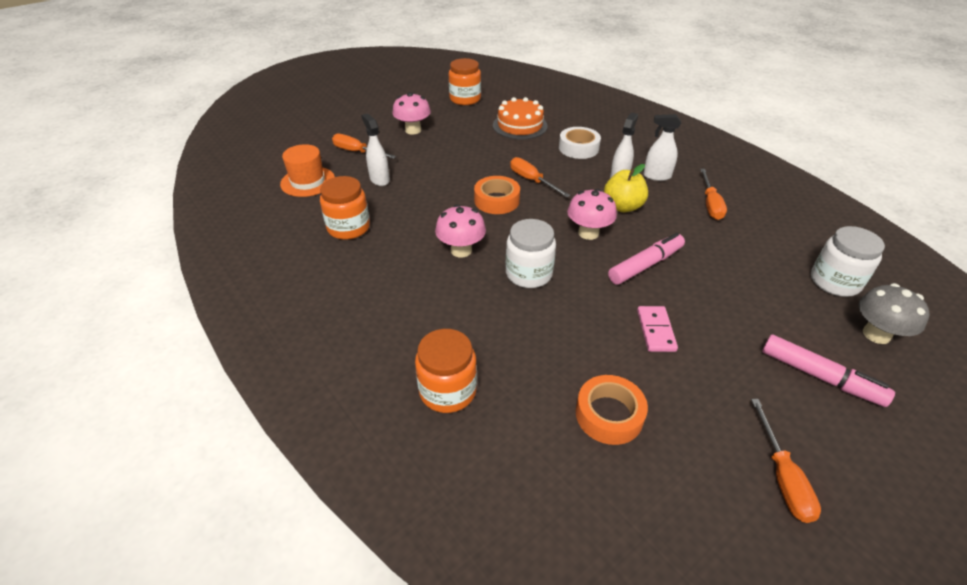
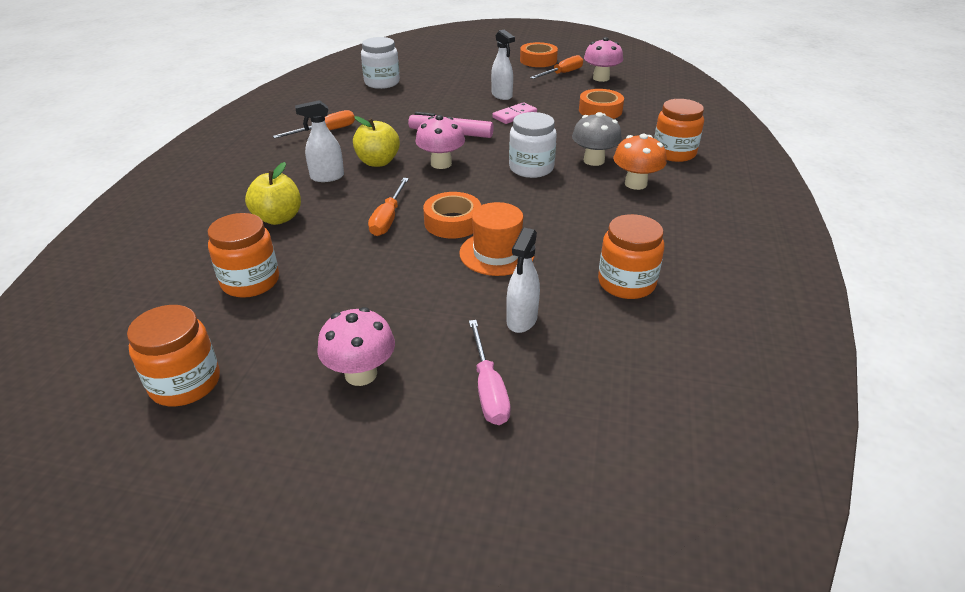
camera: 130 degrees left, 5 degrees down
orange hat [280,144,335,197] -> orange hat moved to [459,202,535,276]
orange screwdriver [332,134,396,159] -> pink screwdriver [469,320,511,425]
pink mushroom [435,204,486,258] -> pink mushroom moved to [584,37,623,82]
orange cake [493,97,548,140] -> orange jar [208,213,279,298]
white tape [559,127,601,159] -> yellow apple [245,162,301,225]
white spray bottle [643,114,681,181] -> white spray bottle moved to [491,30,515,100]
pink marker [762,334,895,407] -> none
grey mushroom [859,283,930,344] -> grey mushroom moved to [572,112,622,166]
none -> orange tape [520,42,558,67]
none -> orange mushroom [613,133,667,190]

